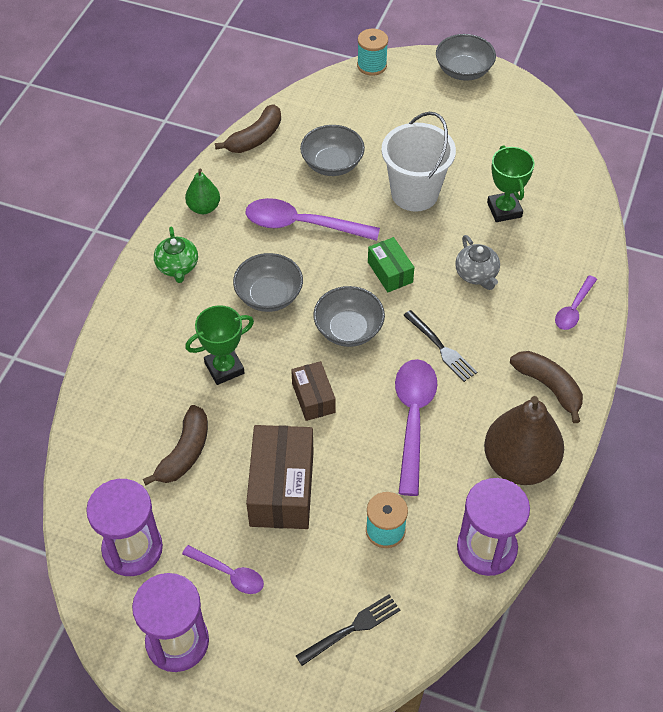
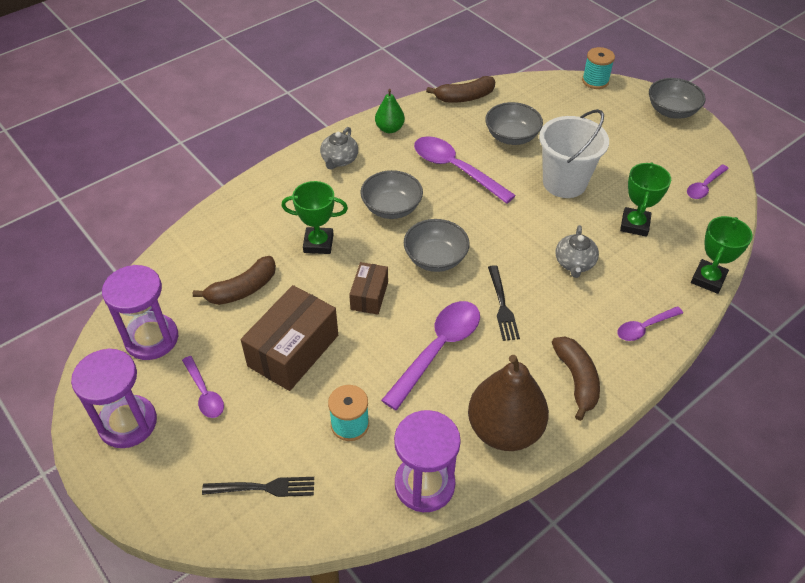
camera: 30 degrees right, 5 degrees down
green teapot [154,226,198,283] -> grey teapot [320,127,358,170]
green box [368,237,415,292] -> none
none -> purple spoon [687,164,729,199]
none -> green trophy [691,216,753,294]

